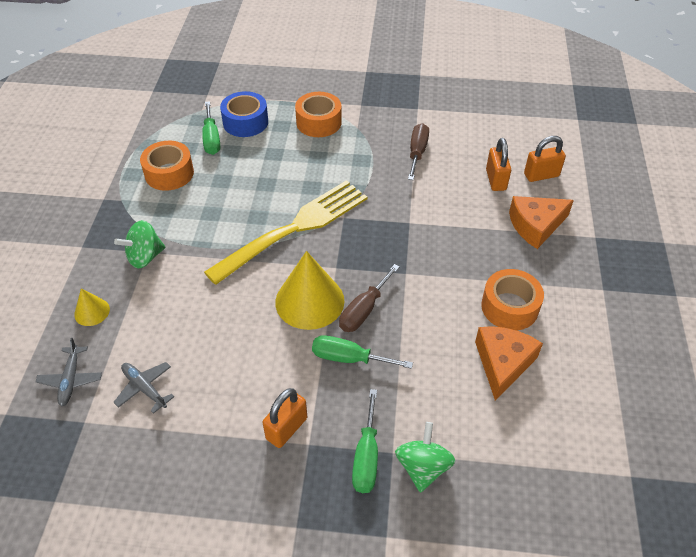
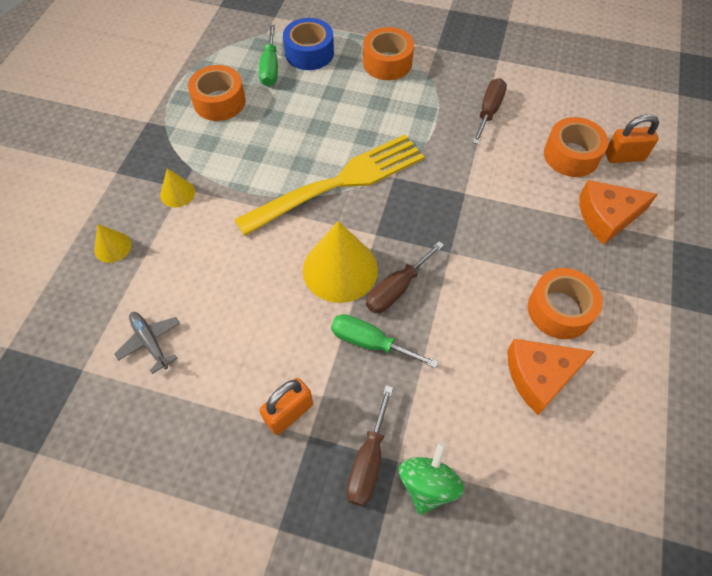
camera: 10 degrees right, 10 degrees up
grey plane [36,338,102,406] -> none
green spinning top [114,220,165,269] -> yellow cone [160,168,195,207]
green screwdriver [352,389,378,493] -> brown screwdriver [346,385,393,506]
orange cheese [475,326,543,401] -> orange cheese turned 135 degrees counterclockwise [507,339,595,415]
orange padlock [486,138,511,191] -> orange tape [544,117,608,177]

